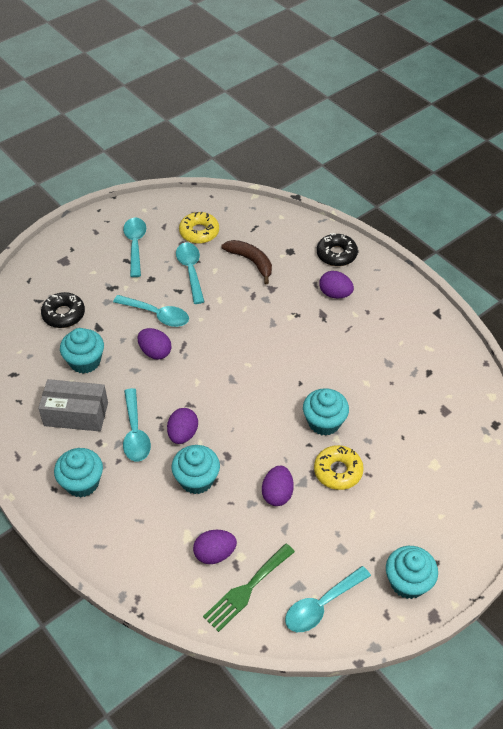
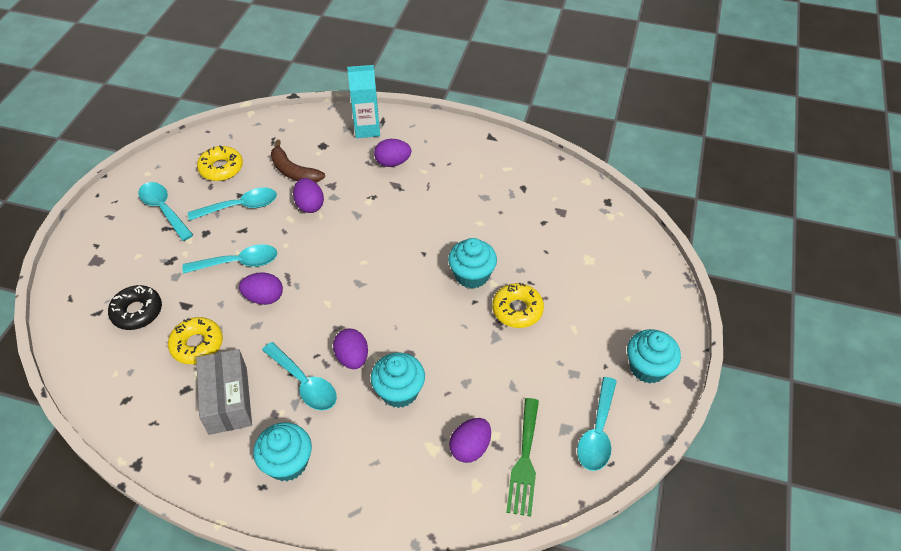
camera: 35 degrees left, 0 degrees up
grey box [38,379,108,432] -> grey box turned 75 degrees counterclockwise [196,349,252,435]
turquoise cupcake [60,328,104,374] -> yellow donut [168,317,223,364]
turquoise spoon [176,243,205,304] -> turquoise spoon turned 120 degrees clockwise [188,187,277,221]
brown banana [221,240,272,284] -> brown banana turned 150 degrees counterclockwise [271,140,325,182]
purple egg [262,465,294,506] -> purple egg moved to [293,178,324,213]
black donut [317,233,358,266] -> turquoise carton [347,65,380,138]

